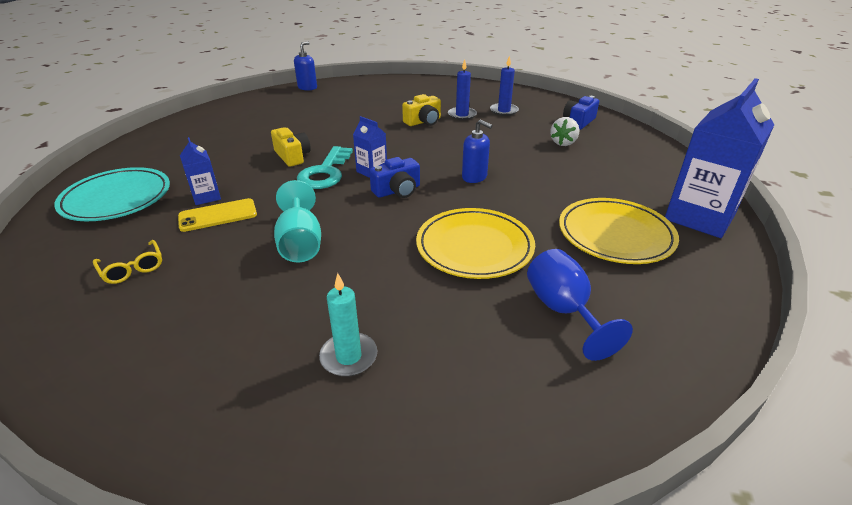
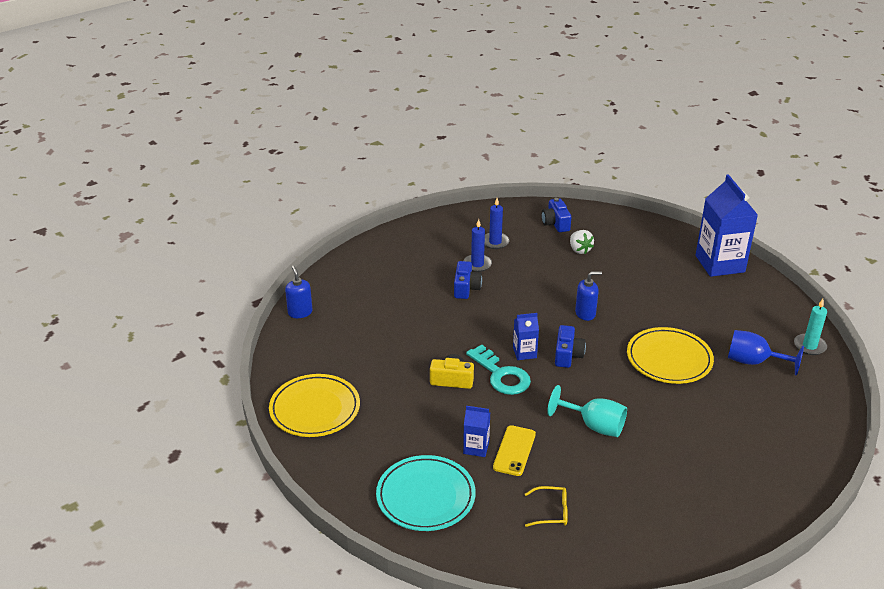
camera: 50 degrees left, 0 degrees up
turquoise candle [319,273,377,377] -> turquoise candle moved to [794,299,827,355]
yellow camera [402,94,441,126] -> blue camera [454,261,482,299]
yellow plate [559,198,679,264] -> yellow plate moved to [269,374,360,437]

